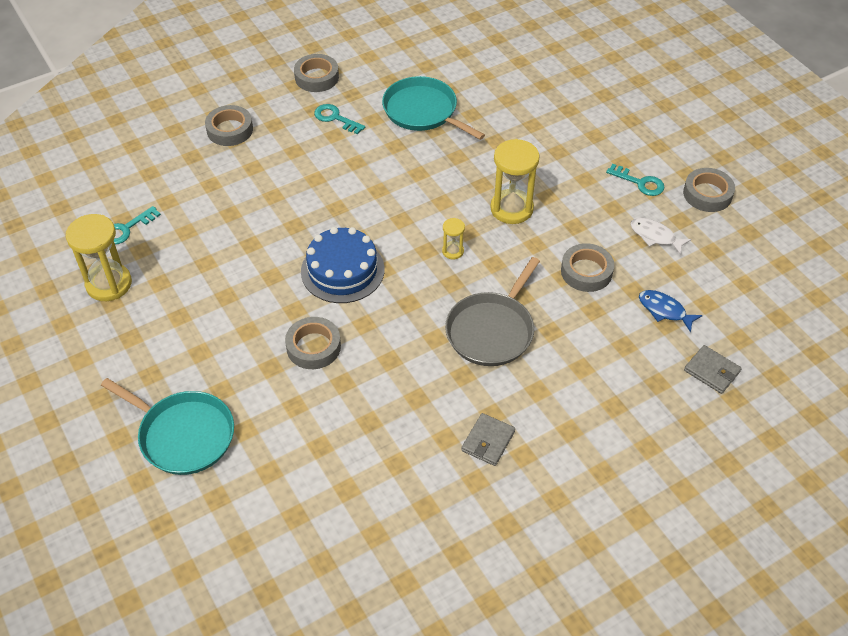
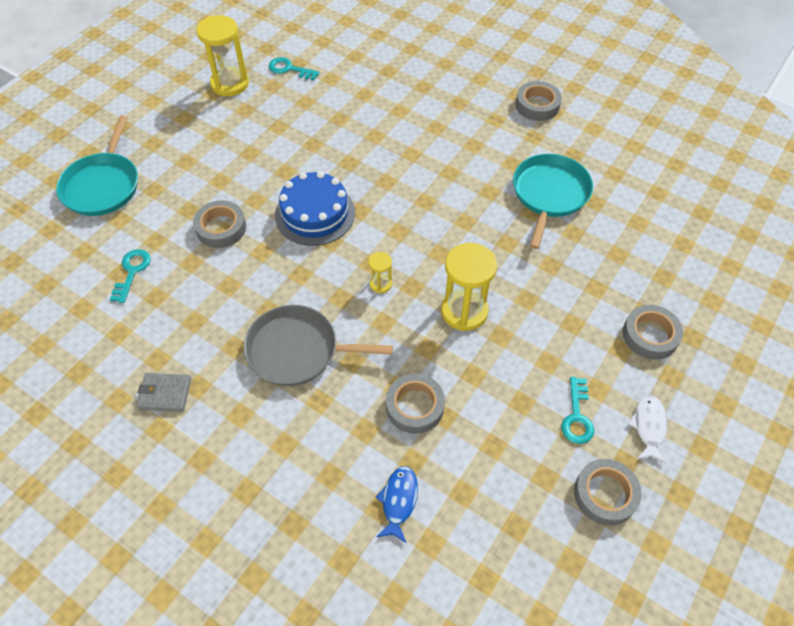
camera: 65 degrees right, 5 degrees up
grey tape [205,105,253,146] -> grey tape moved to [623,305,683,360]
turquoise key [314,104,365,135] -> turquoise key moved to [110,249,151,303]
white fish [630,218,691,255] -> white fish moved to [628,395,668,464]
grey wallet [684,345,742,394] -> none

